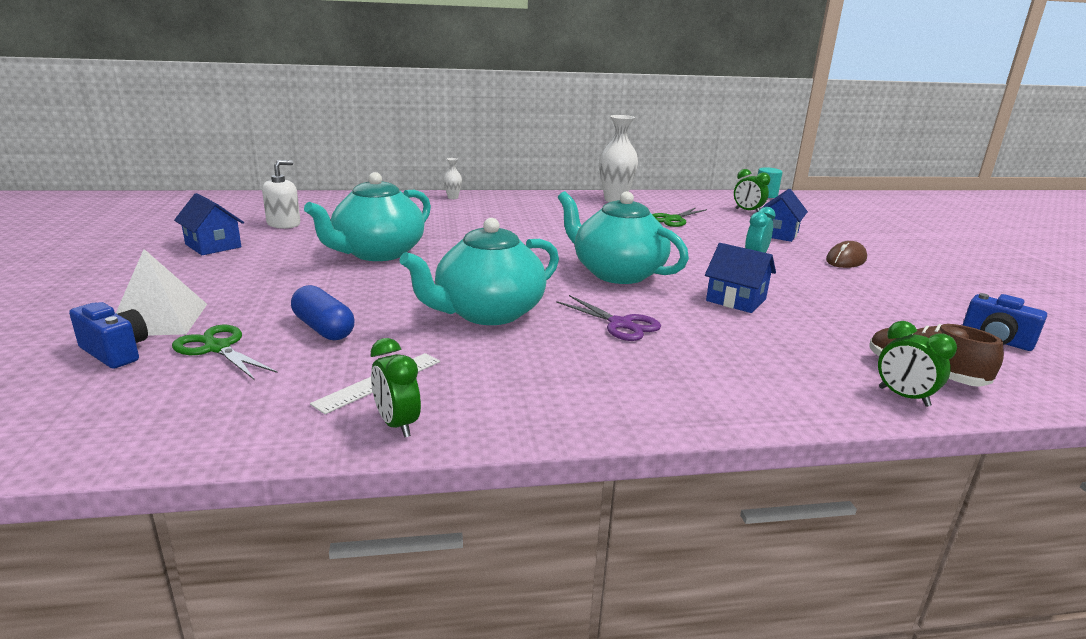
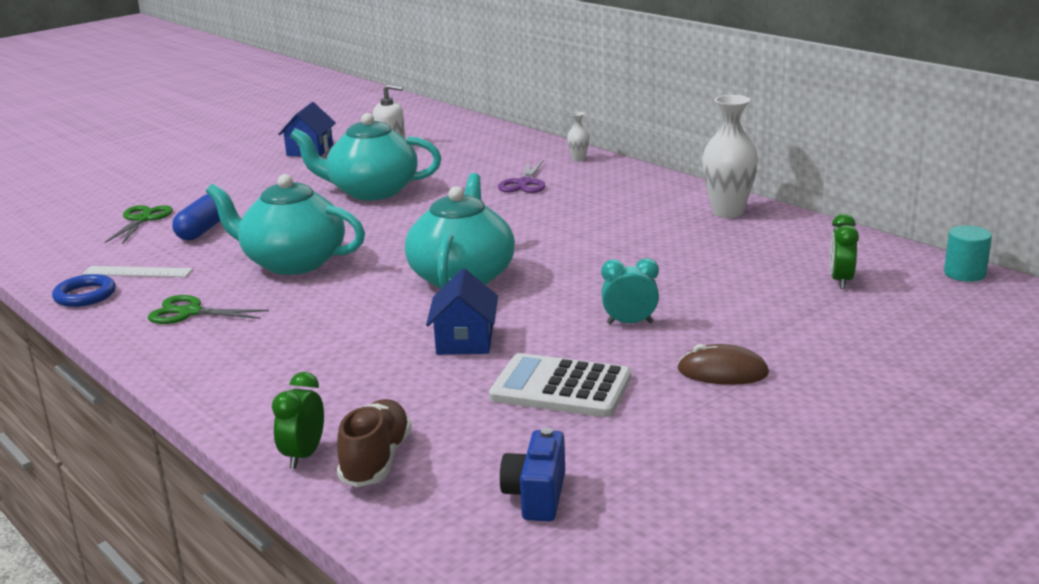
camera: 60 degrees right, 0 degrees up
blue camera [69,302,148,369] -> none
white pyramid [116,249,207,336] -> none
green clock [371,338,421,438] -> blue ring [52,274,116,307]
purple scissors [556,295,661,341] -> purple scissors moved to [498,160,545,193]
green scissors [652,208,707,227] -> green scissors moved to [148,295,269,324]
blue house [762,189,808,242] -> none
none -> white calculator [489,353,631,417]

